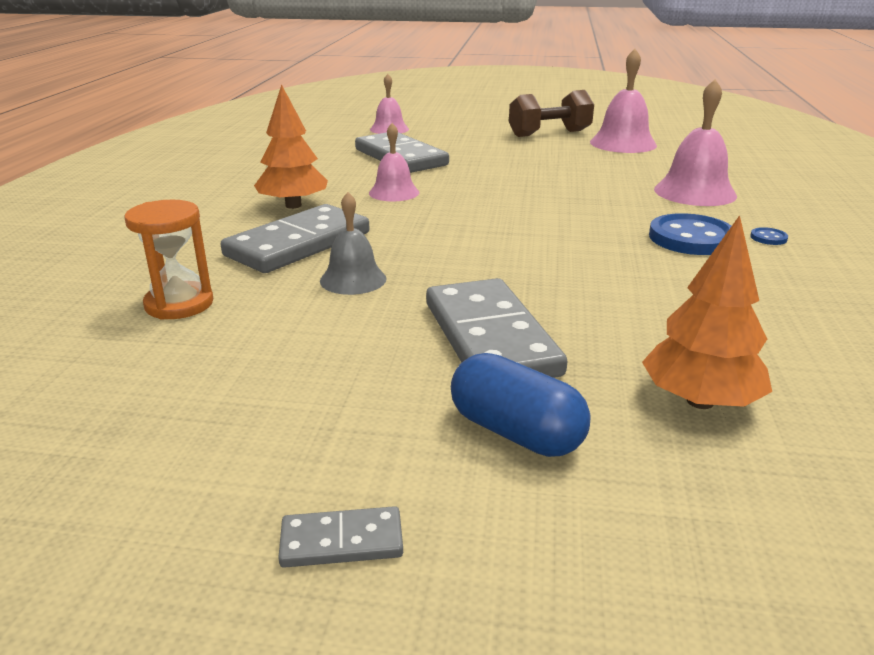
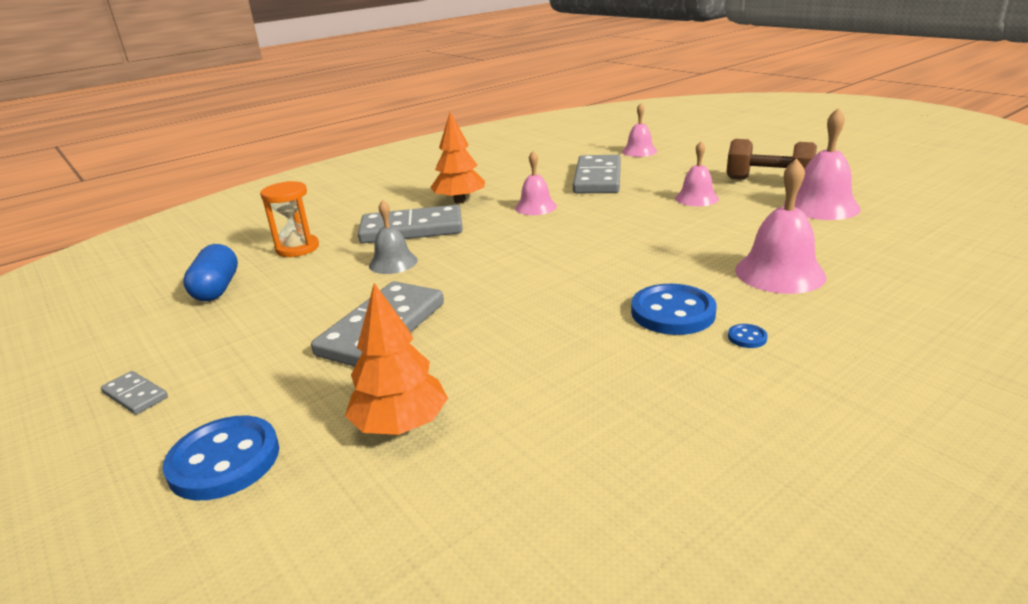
camera: 45 degrees right, 0 degrees up
blue capsule [451,353,591,457] -> blue capsule moved to [183,244,238,301]
none -> blue button [163,416,279,500]
none -> pink bell [675,141,719,206]

